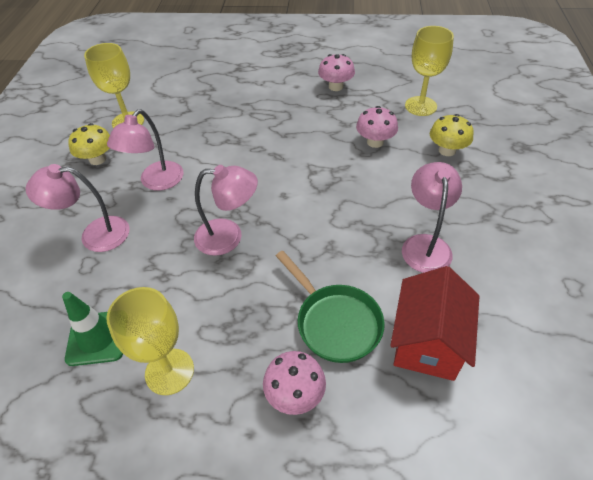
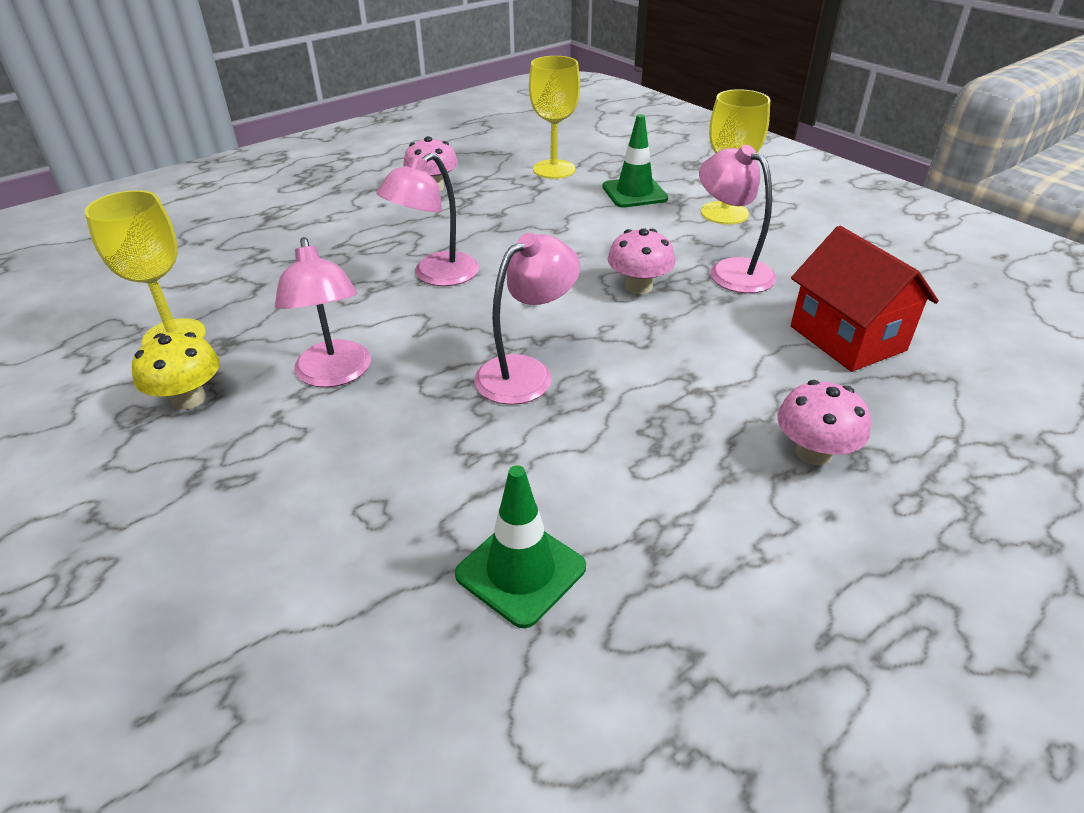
camera: 45 degrees left, 10 degrees down
pink lamp [26,164,129,252] -> pink lamp moved to [376,153,479,286]
yellow goblet [106,287,194,395] -> yellow goblet moved to [701,89,770,225]
green pan [276,251,385,363] -> none
pink mushroom [356,106,398,148] -> pink mushroom moved to [608,228,675,294]
yellow mushroom [430,114,474,156] -> green traffic cone [602,114,668,208]

